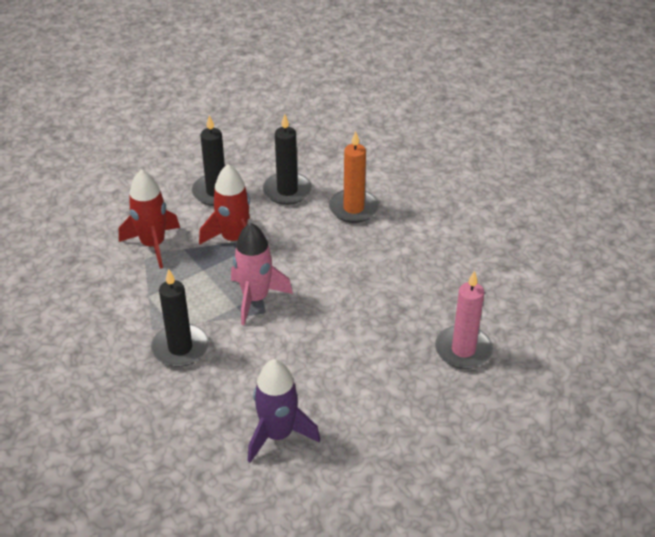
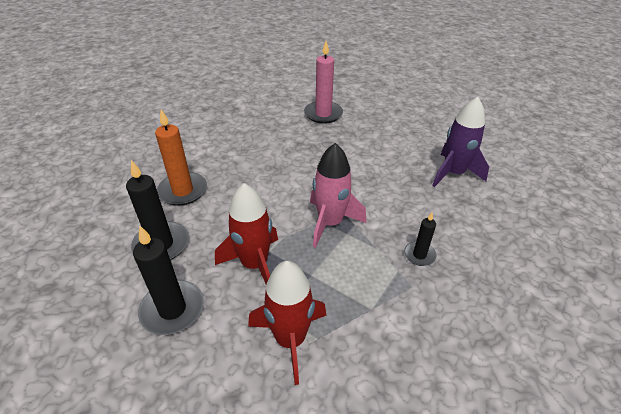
camera: 110 degrees left, 0 degrees up
black candle [151,269,209,367] -> black candle [404,212,436,266], size x0.56

